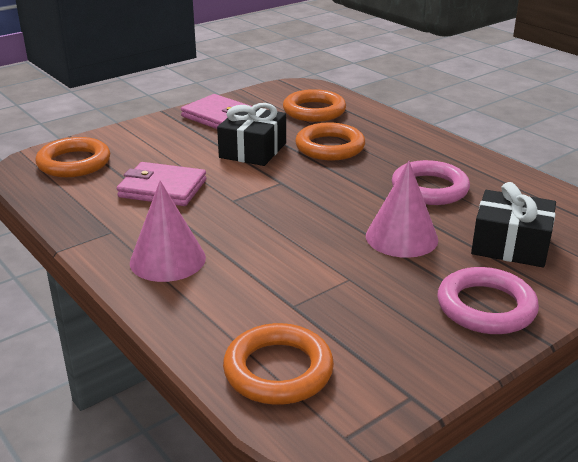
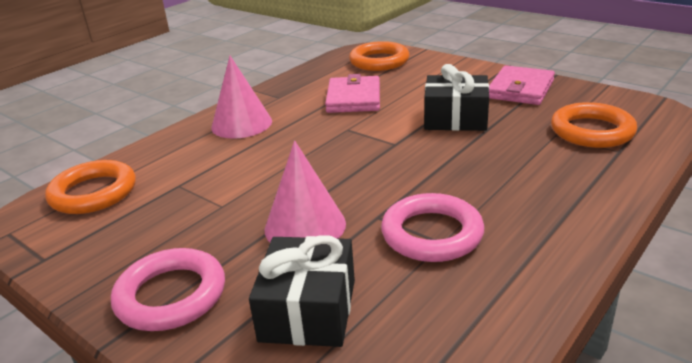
camera: 80 degrees right, 0 degrees up
orange ring [295,123,365,160] -> none

